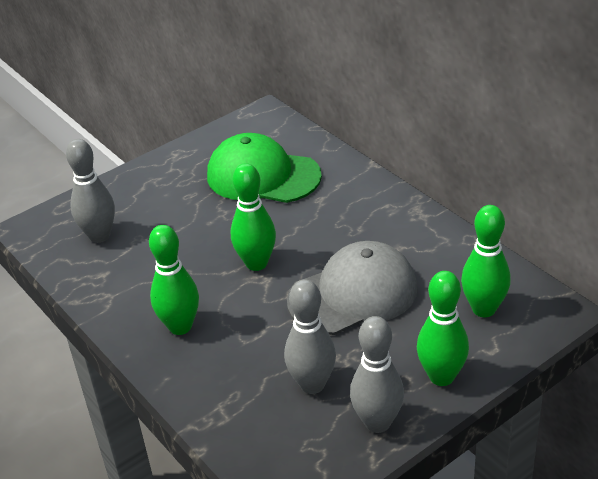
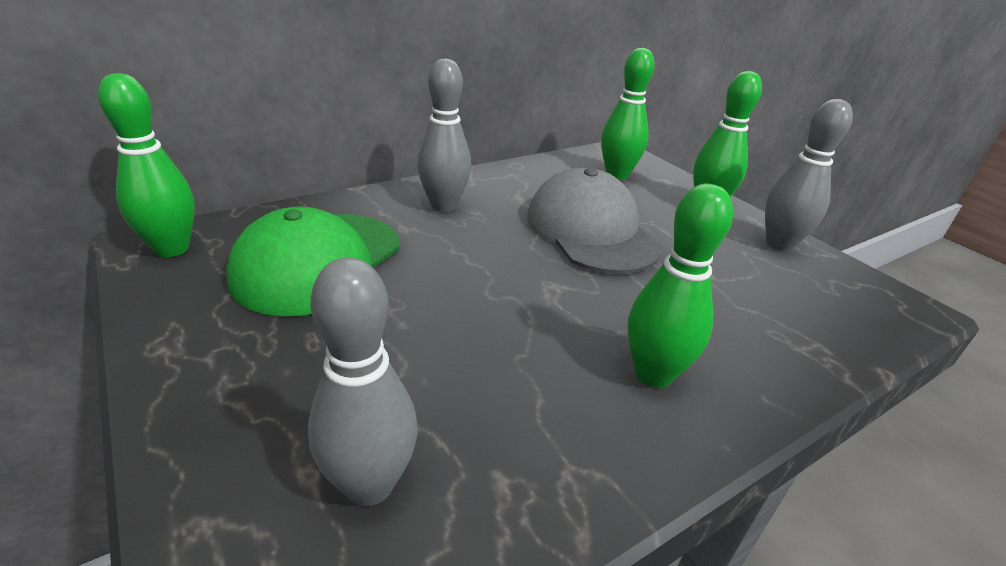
camera: 90 degrees left, 5 degrees down
green bowling pin [231,163,276,271] -> green bowling pin moved to [98,73,195,257]
grey bowling pin [284,280,336,394] -> grey bowling pin moved to [417,59,471,212]

